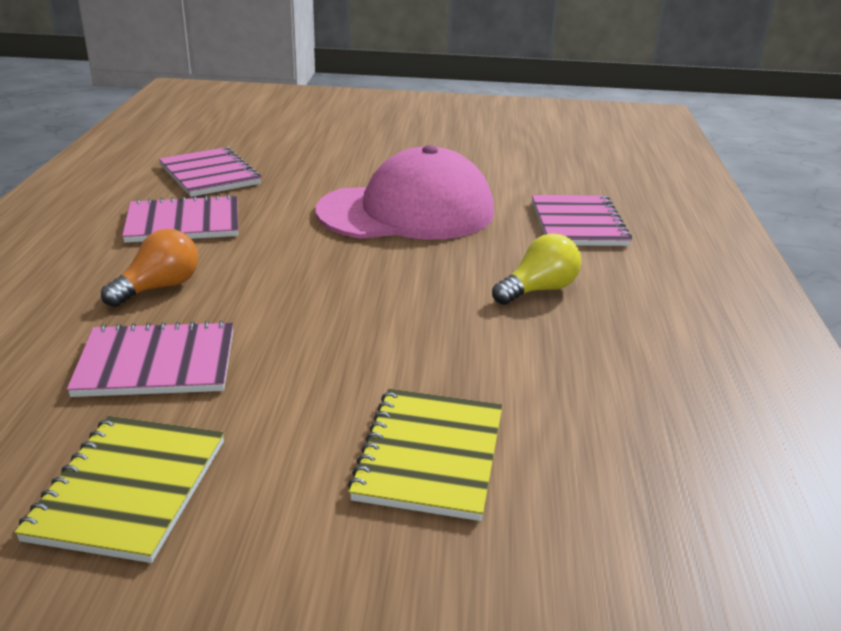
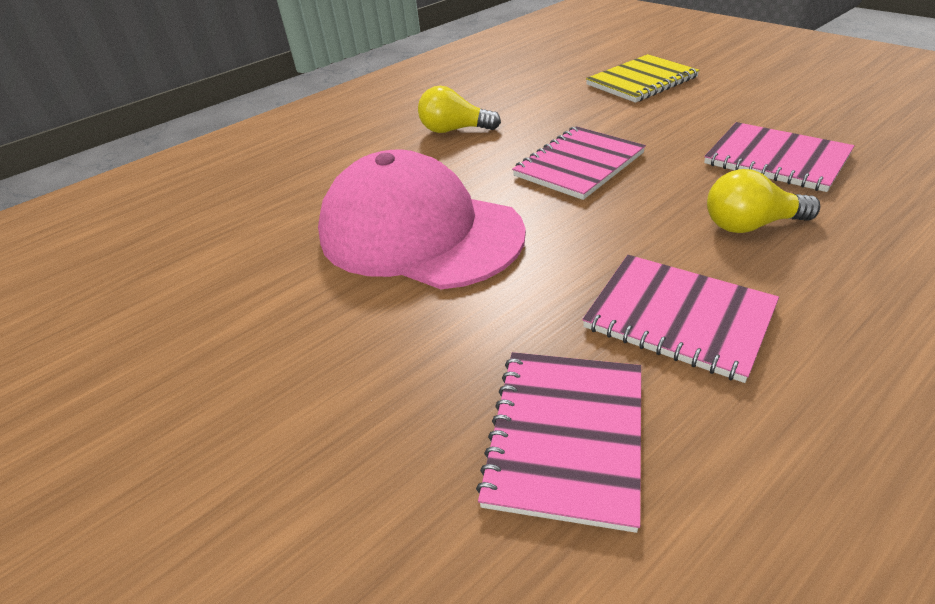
camera: 130 degrees left, 10 degrees up
yellow notebook [14,416,224,563] -> none
orange light bulb [101,229,198,307] -> yellow light bulb [707,169,820,233]
pink notebook [532,195,632,246] -> pink notebook moved to [512,126,646,200]

